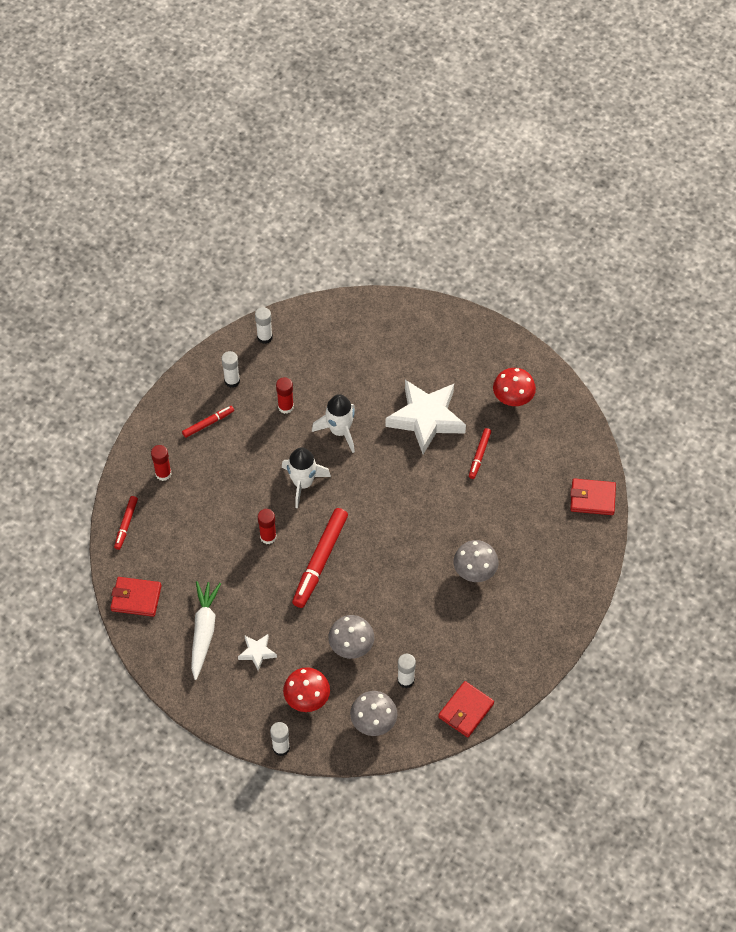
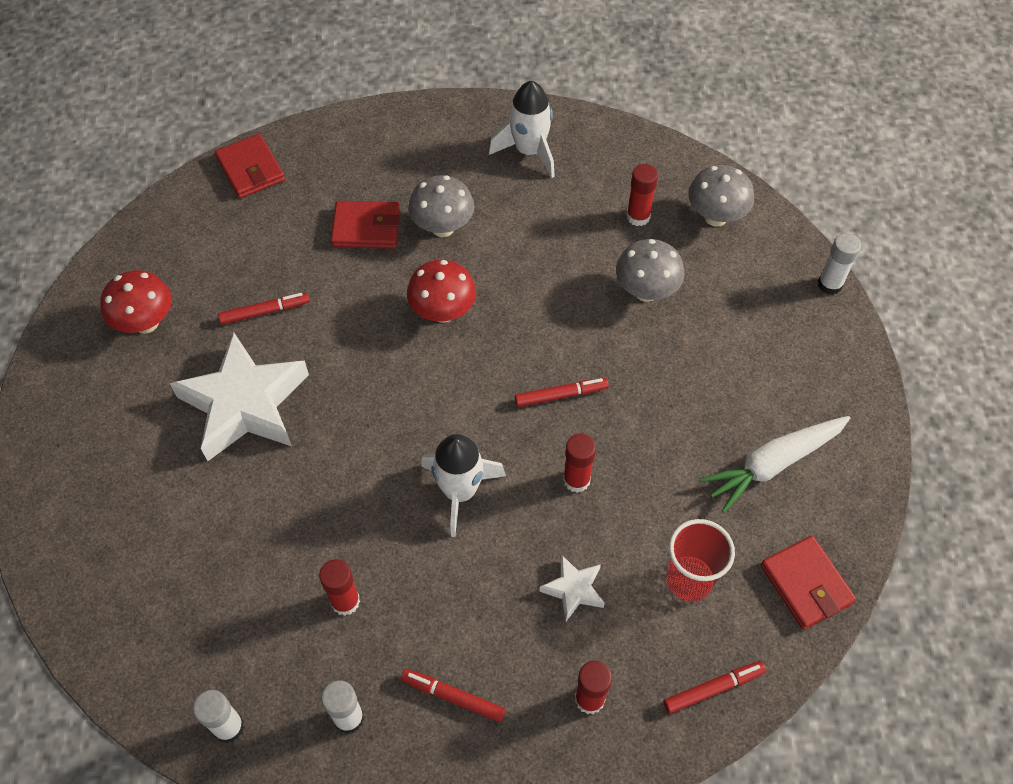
camera: 125 degrees left, 0 degrees up
white star [238,634,277,671] -> white star moved to [539,554,605,621]
red mushroom [283,667,330,712] -> red mushroom moved to [407,260,476,323]
red marker [292,508,348,608] -> red marker [515,378,609,407], size x0.53
white rocket [312,394,355,453] -> white rocket moved to [489,81,555,178]
white glue stick [397,654,416,688] -> red glue stick [627,164,658,226]
red wallet [438,681,494,737] -> red wallet moved to [331,201,400,249]
none -> red cup [666,519,735,602]

